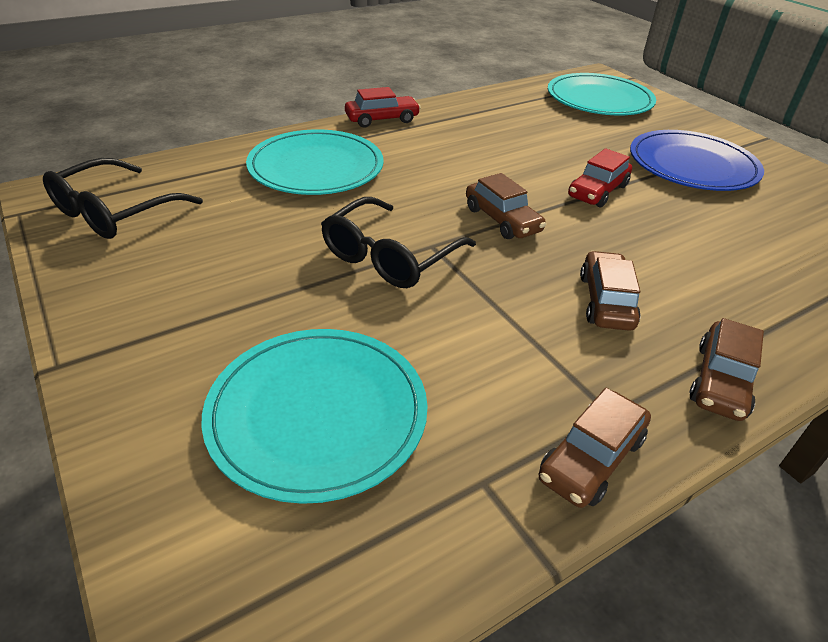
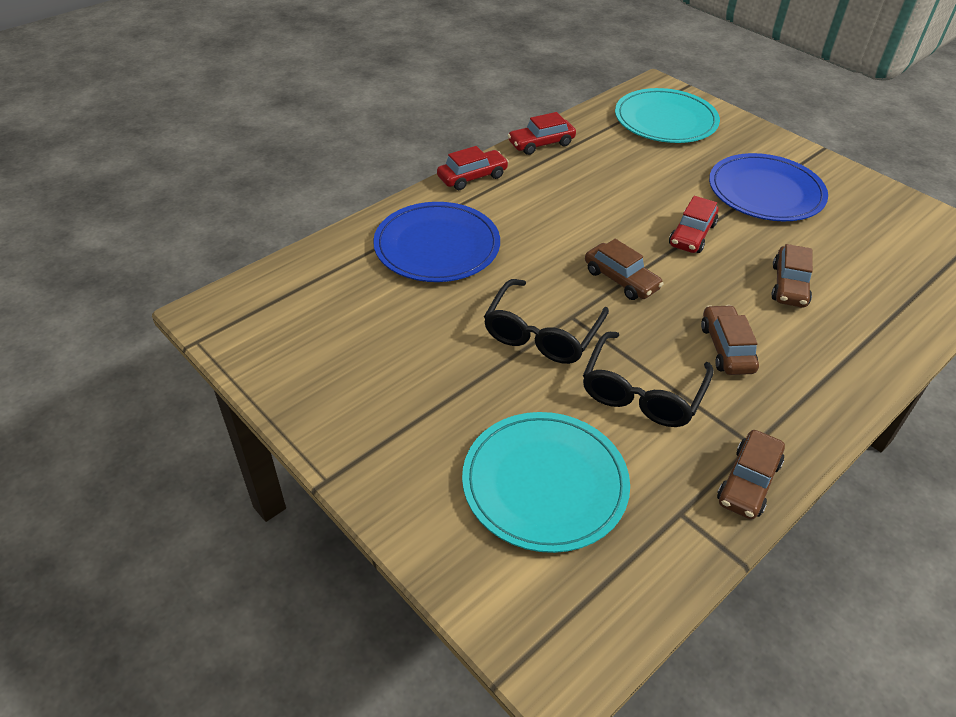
camera: 10 degrees left, 5 degrees up
black glasses [43,158,203,239] -> black glasses moved to [583,332,714,427]
turquoise plate [246,130,384,195] -> blue plate [373,202,500,282]
brown car [689,318,764,421] -> brown car moved to [771,244,813,308]
none -> red car [507,112,576,155]

